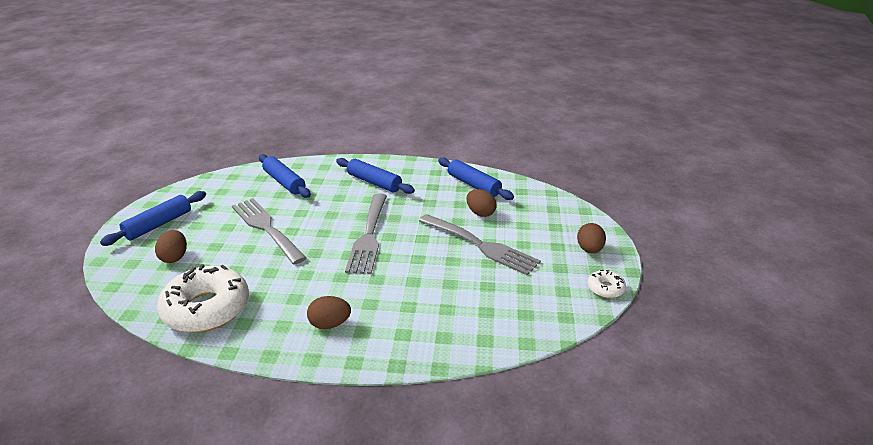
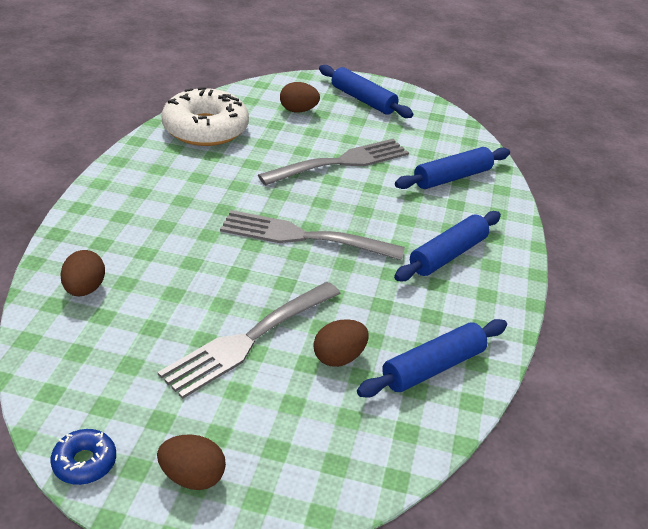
camera: 95 degrees right, 5 degrees up
brown egg [307,296,351,329] -> brown egg moved to [60,250,105,296]
white donut [588,270,626,298] -> blue donut [50,429,116,485]

